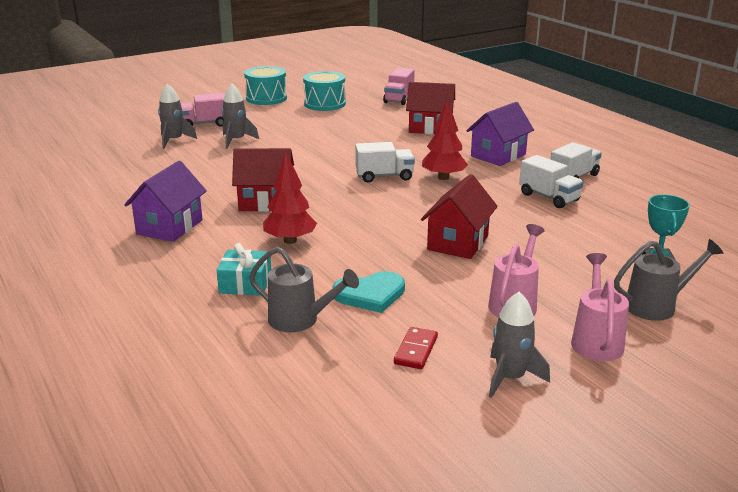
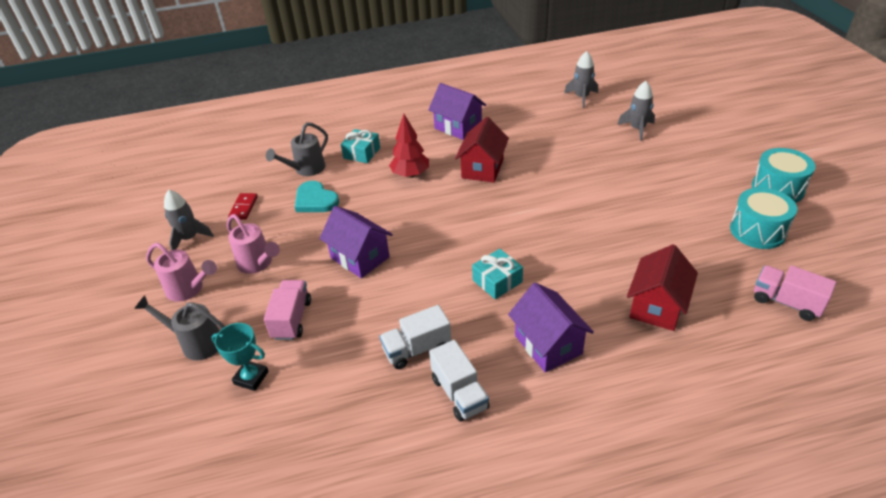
camera: 110 degrees right, 15 degrees up
pink truck [181,93,225,127] -> pink truck moved to [264,280,311,340]
grey rocket [222,84,259,149] -> grey rocket moved to [564,51,598,108]
turquoise heart [333,271,405,313] -> turquoise heart turned 45 degrees counterclockwise [295,181,339,212]
white truck [355,142,415,183] -> none
red domino [394,327,438,369] -> red domino turned 60 degrees clockwise [228,193,258,220]
red house [421,174,498,259] -> purple house [319,206,393,278]
red tree [422,100,468,180] -> turquoise gift [472,249,523,299]
grey watering can [614,239,723,321] -> grey watering can turned 105 degrees clockwise [134,295,225,361]

